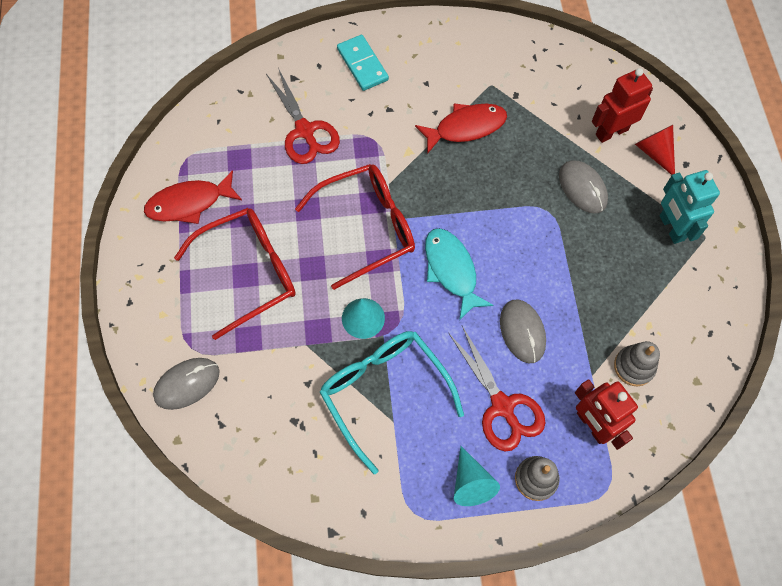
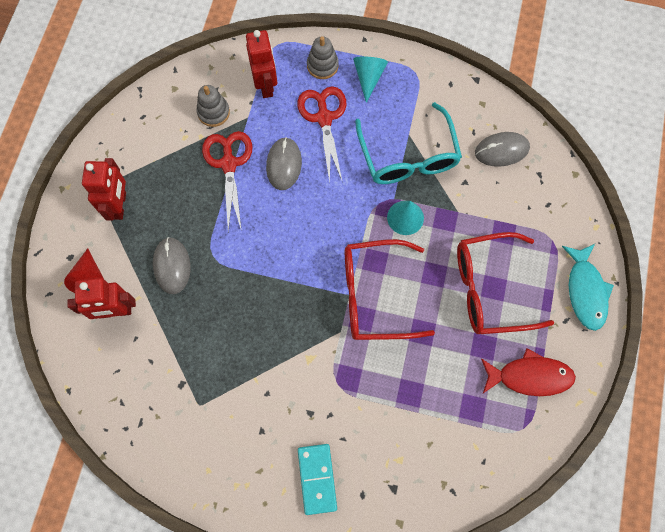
camera: 160 degrees left, 5 degrees up
grey mouse [153,358,220,410] -> grey mouse moved to [475,132,530,167]
red scissors [266,68,340,164] -> red scissors moved to [202,131,252,231]
red fish [415,103,507,154] -> none
turquoise fish [425,228,494,320] -> turquoise fish moved to [562,244,614,331]
turquoise robot [660,170,720,244] -> red robot [82,158,126,221]

